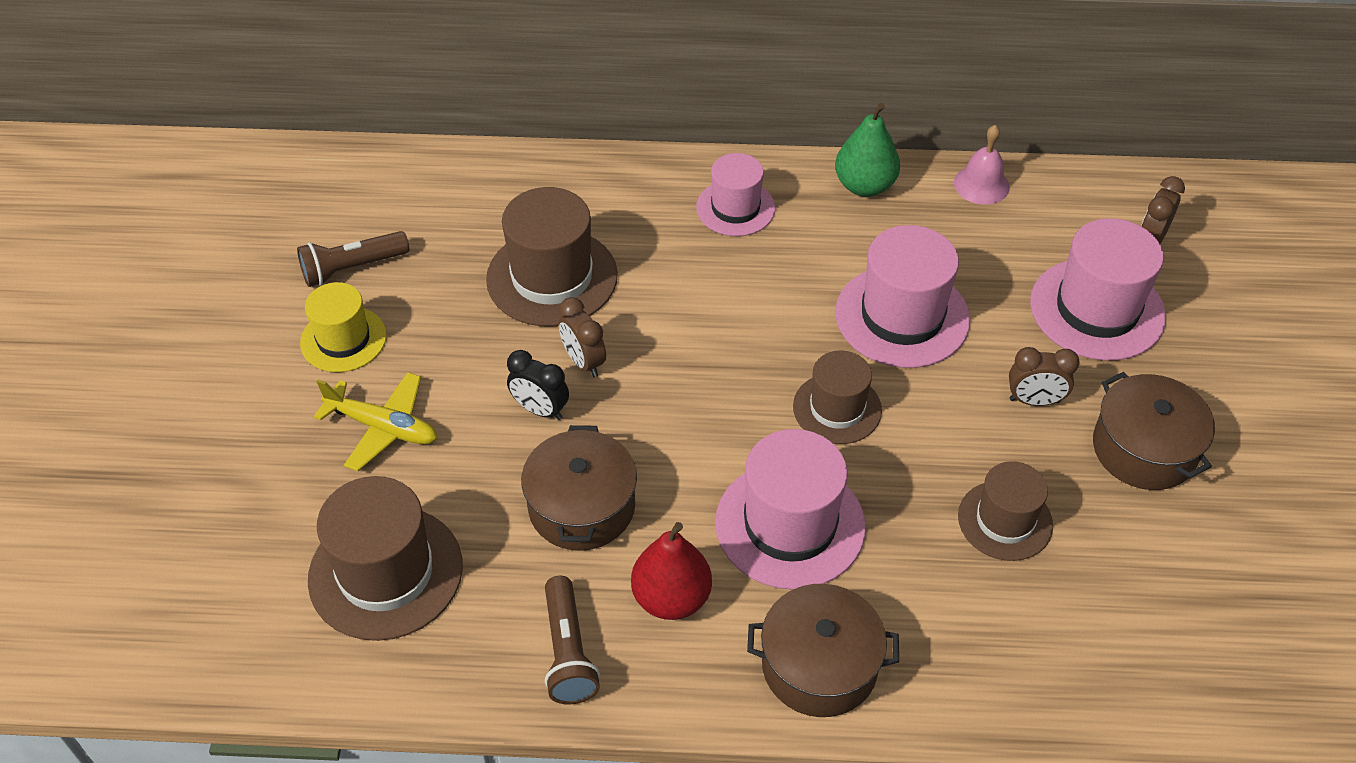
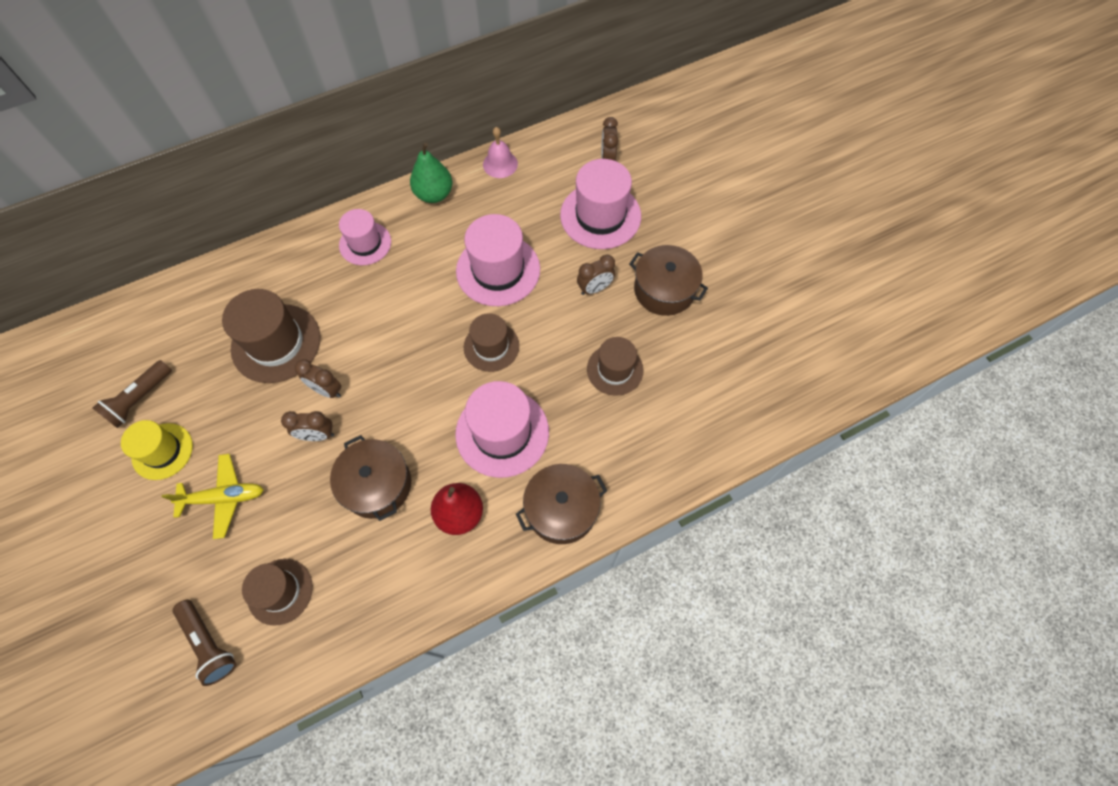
camera: 30 degrees left, 15 degrees up
brown hat [308,476,463,641] -> brown hat [242,559,313,626], size x0.63
black clock [507,350,569,420] -> brown clock [281,411,334,441]
brown flashlight [545,576,600,704] -> brown flashlight moved to [173,600,236,686]

